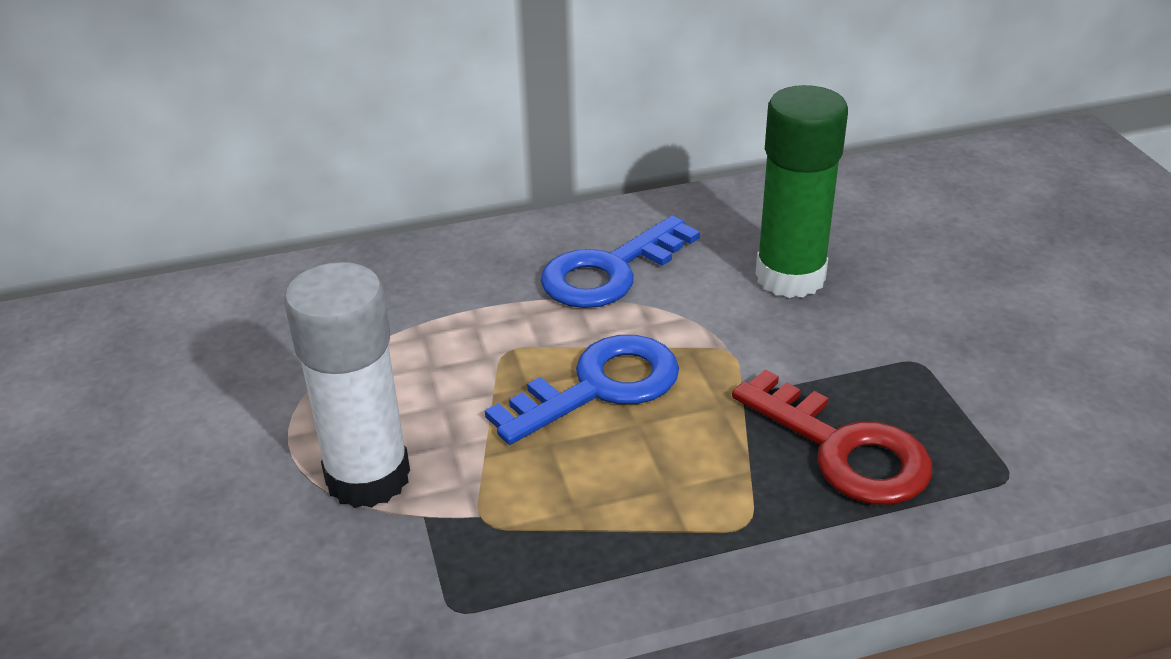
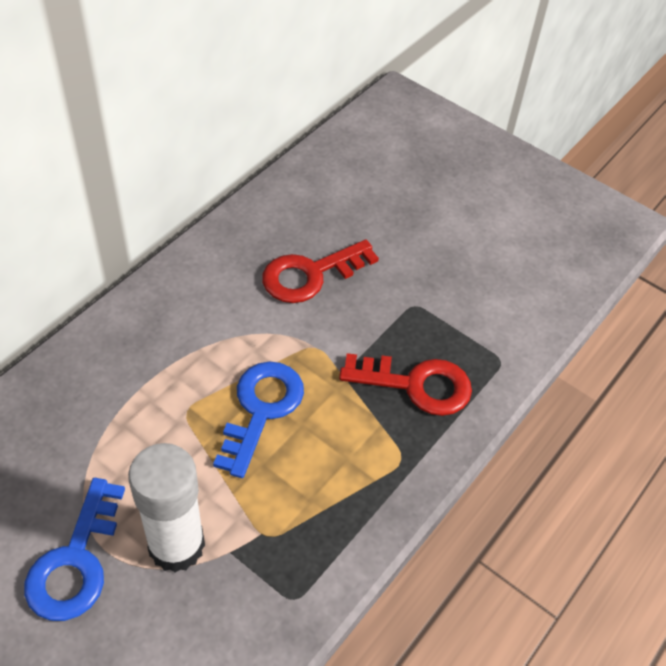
camera: 40 degrees left, 15 degrees up
blue key [541,216,700,308] -> blue key moved to [24,478,125,621]
green glue stick [755,85,848,298] -> red key [262,240,379,303]

